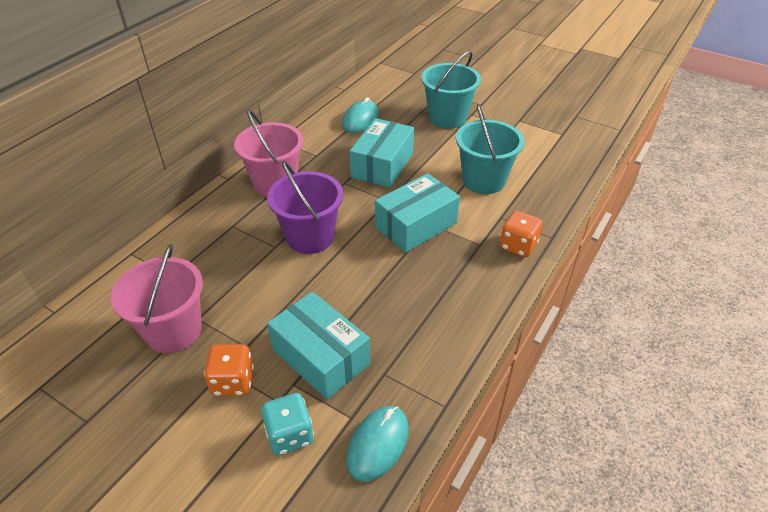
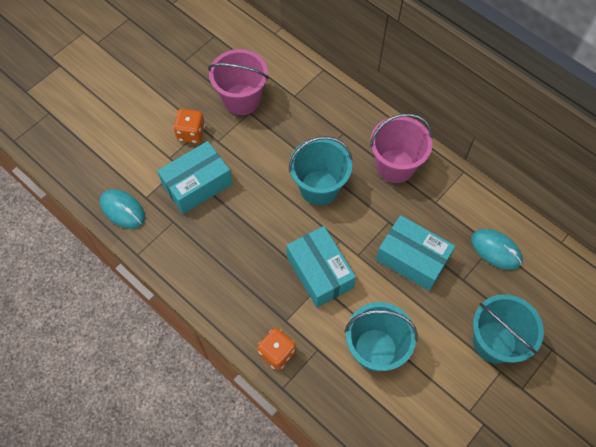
camera: 100 degrees right, 20 degrees up
turquoise dice [261,393,314,456] -> none
purple bucket [267,161,343,254] -> turquoise bucket [289,136,352,205]

